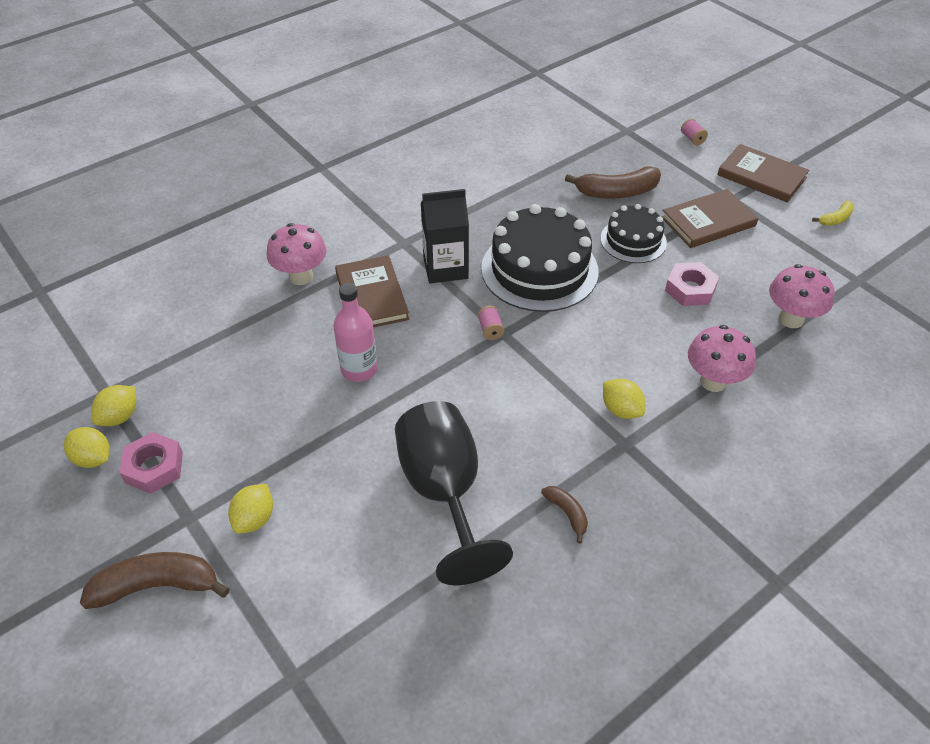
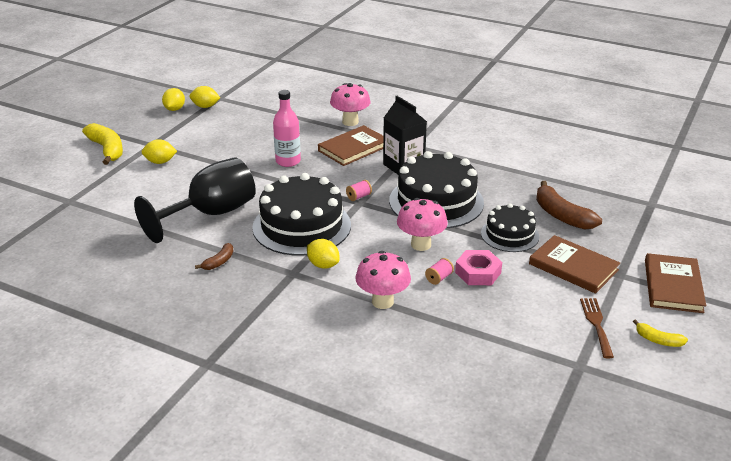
camera: 65 degrees right, 15 degrees down
brown banana [80,552,230,609] -> yellow banana [82,123,123,165]
pink nut [119,432,183,494] -> none
yellow lemon [603,379,645,419] -> yellow lemon turned 75 degrees counterclockwise [307,239,340,269]
pink spool [681,119,708,145] -> pink spool moved to [425,258,454,285]
pink mushroom [769,264,835,328] -> pink mushroom moved to [397,198,448,251]
none -> black cake [252,173,351,255]
none -> brown fork [580,298,614,358]

